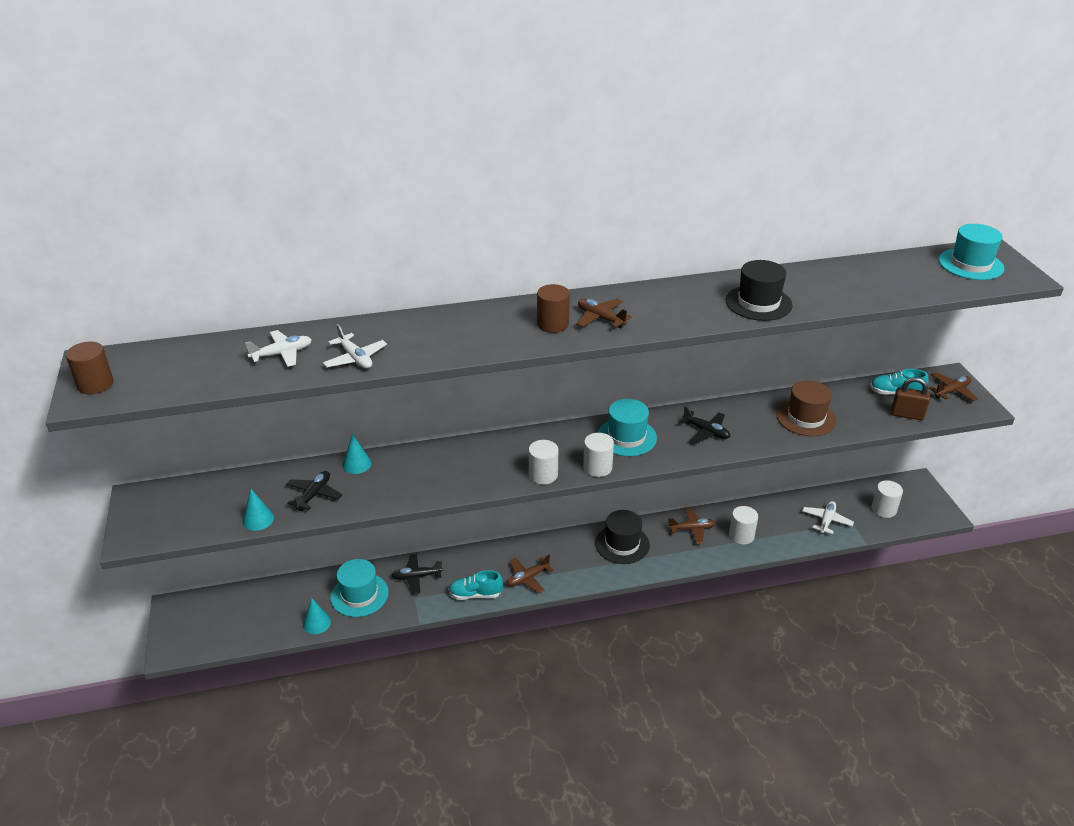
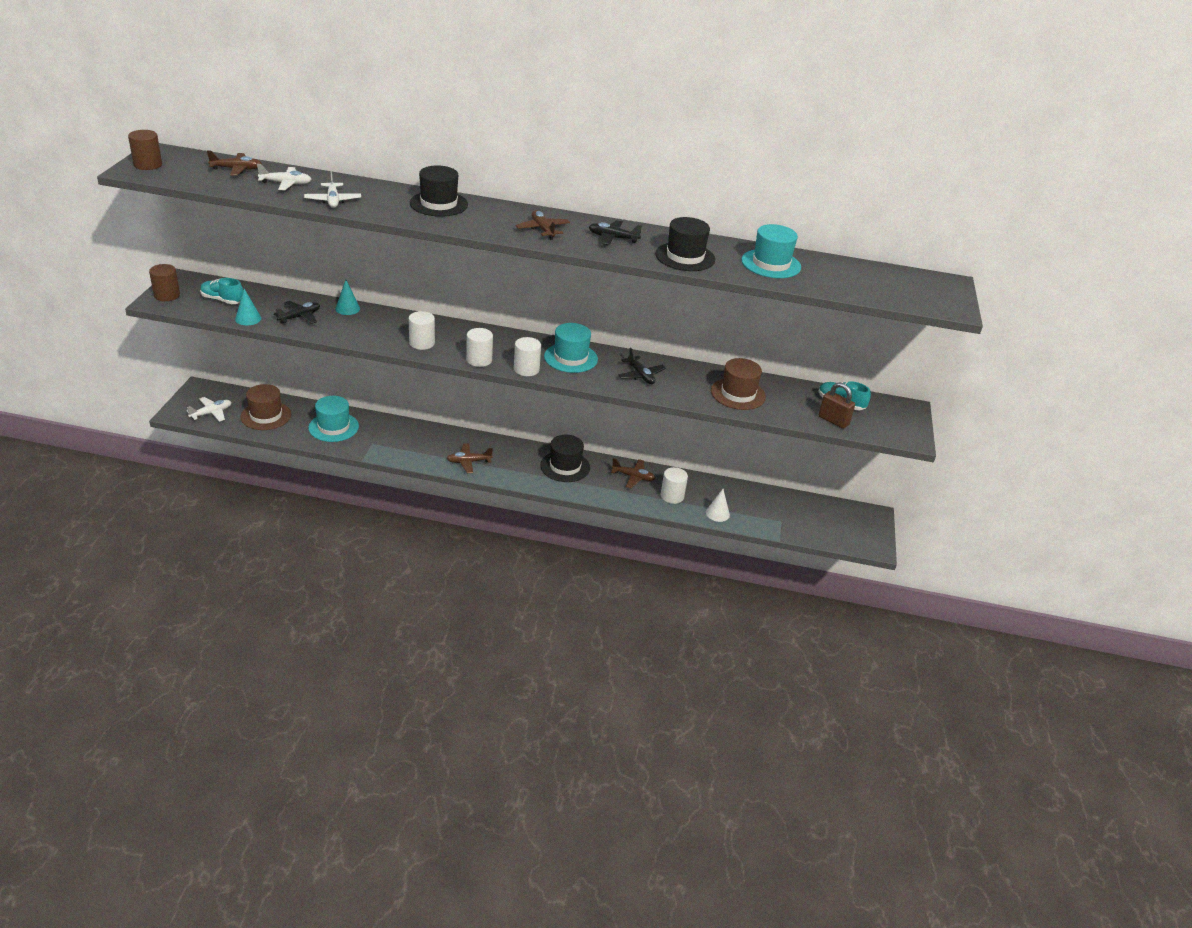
camera: 20 degrees right, 0 degrees up
turquoise cone [303,598,331,634] -> none
black plane [391,554,443,594] -> black plane moved to [589,220,642,245]
turquoise shoe [449,570,503,600] -> turquoise shoe moved to [200,278,244,304]
brown cylinder [537,284,570,333] -> brown cylinder moved to [149,264,180,301]
white plane [802,501,854,534] -> white plane moved to [186,397,231,422]
white cylinder [872,480,903,518] -> white cylinder moved to [409,311,435,350]
brown plane [929,372,978,402] -> brown plane moved to [207,151,262,176]
turquoise hat [938,224,1004,280] -> turquoise hat moved to [741,224,801,278]
none -> brown hat [240,384,291,430]
none -> black hat [410,165,468,217]
none -> white cone [706,489,730,522]

